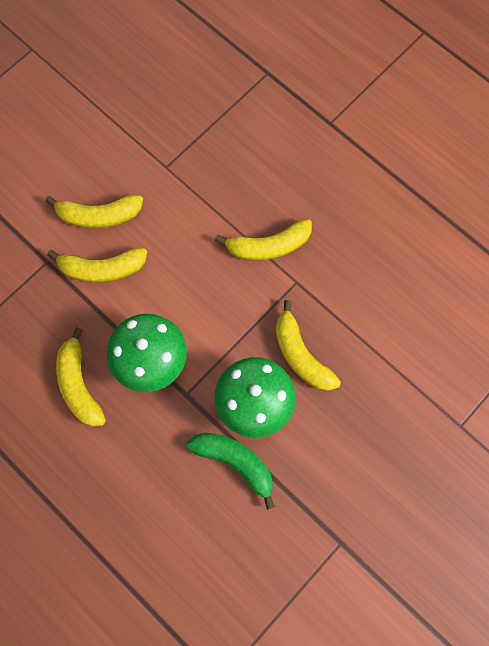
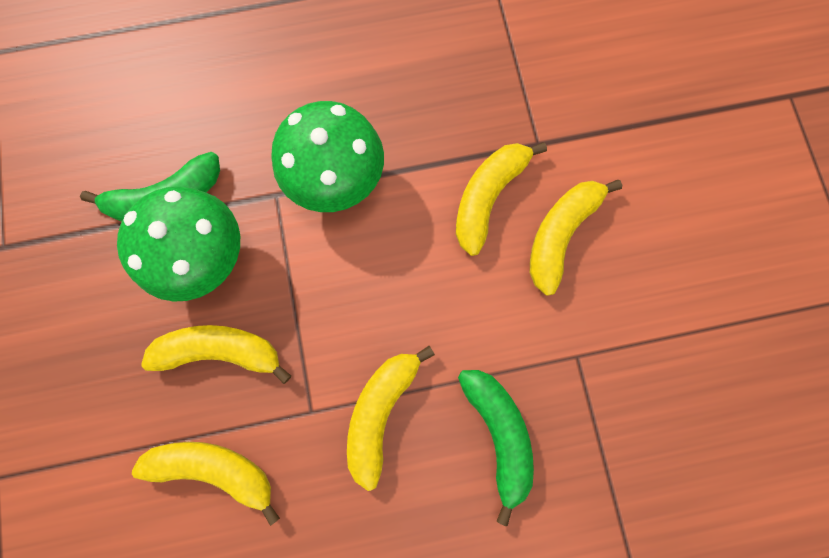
camera: 125 degrees right, 5 degrees up
yellow banana [56,327,106,427] -> yellow banana moved to [132,442,280,526]
none -> green banana [458,370,534,526]

